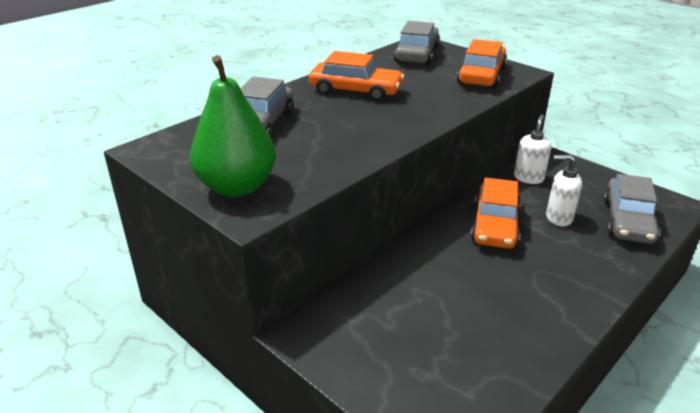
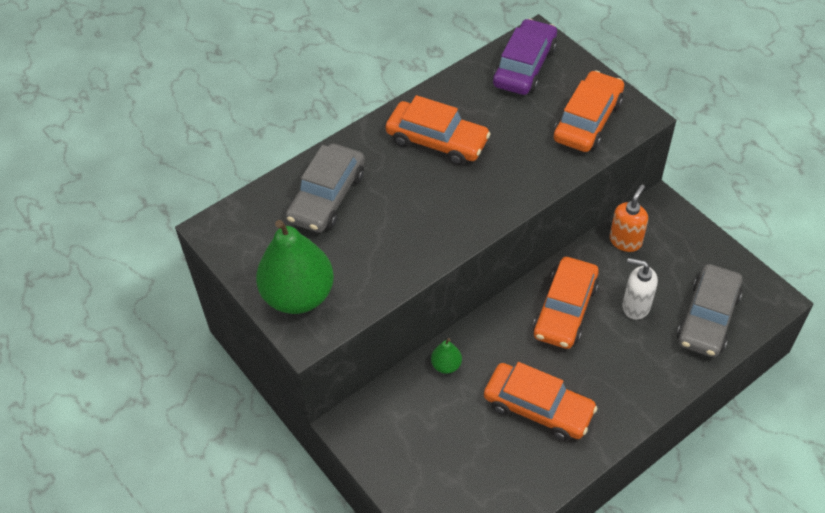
camera: 10 degrees right, 20 degrees up
grey car [394,21,440,65] -> purple car [493,19,557,95]
white soap dispenser [514,115,551,184] -> orange soap dispenser [610,184,648,252]
none -> green pear [431,338,462,374]
none -> orange car [484,362,598,441]

